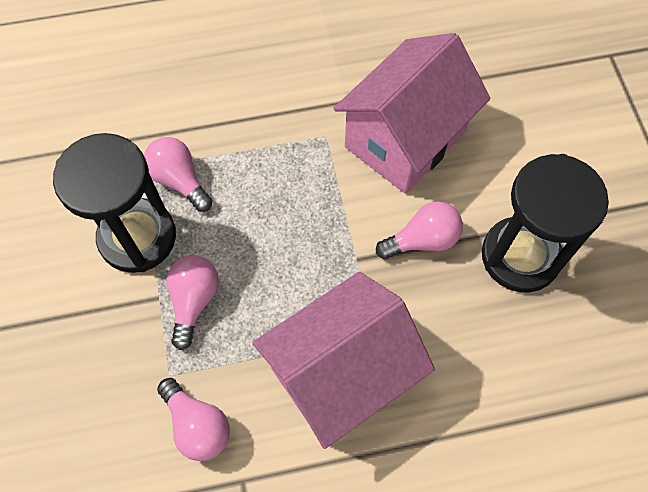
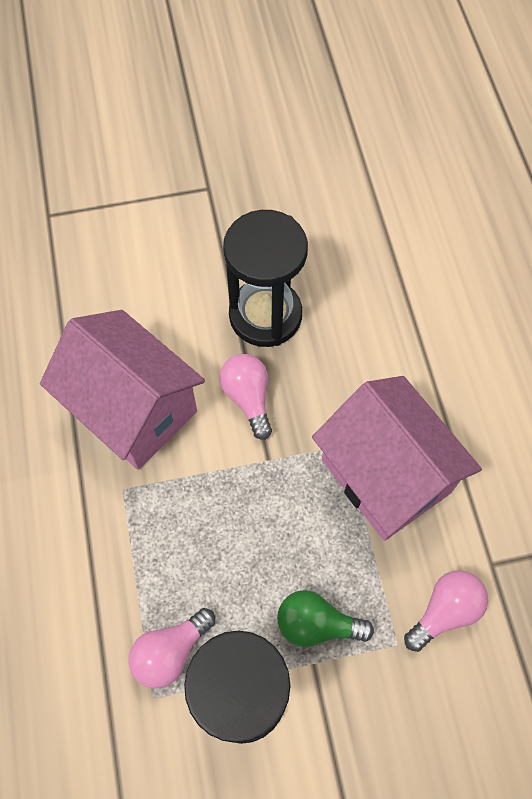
camera: 90 degrees left, 0 degrees up
pink light bulb [166,255,219,350] -> green light bulb [277,590,374,647]

